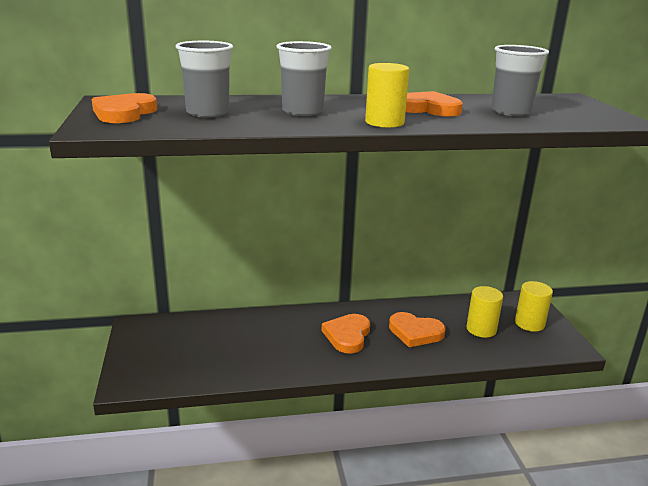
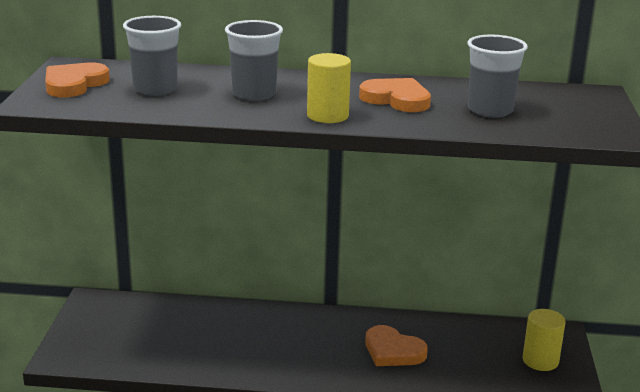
camera: 15 degrees right, 0 degrees up
orange heart [322,314,370,354] -> none
yellow cylinder [466,286,503,338] -> none

